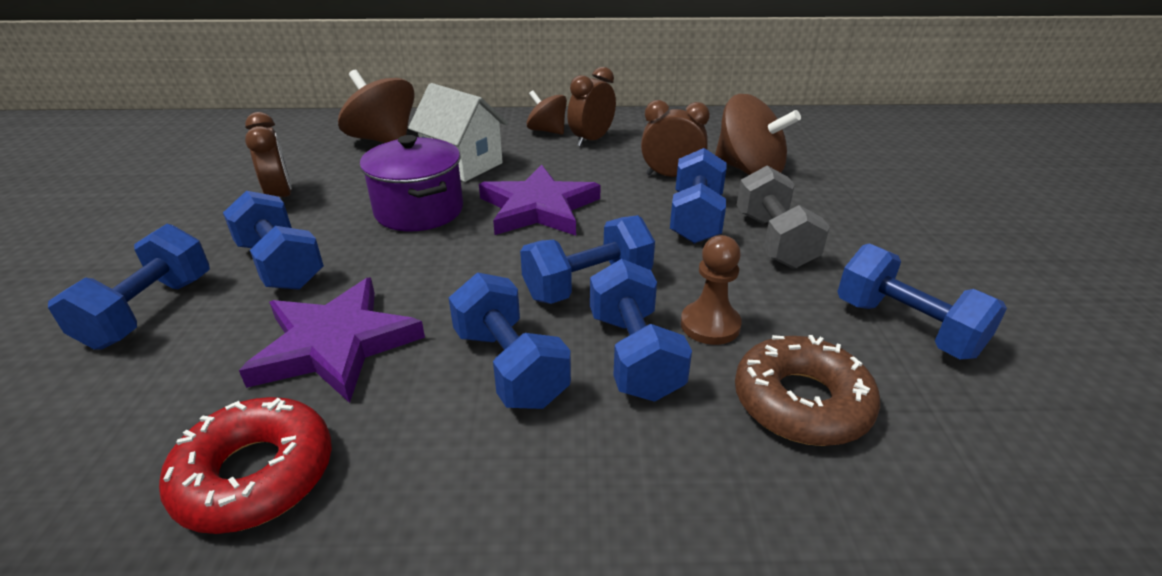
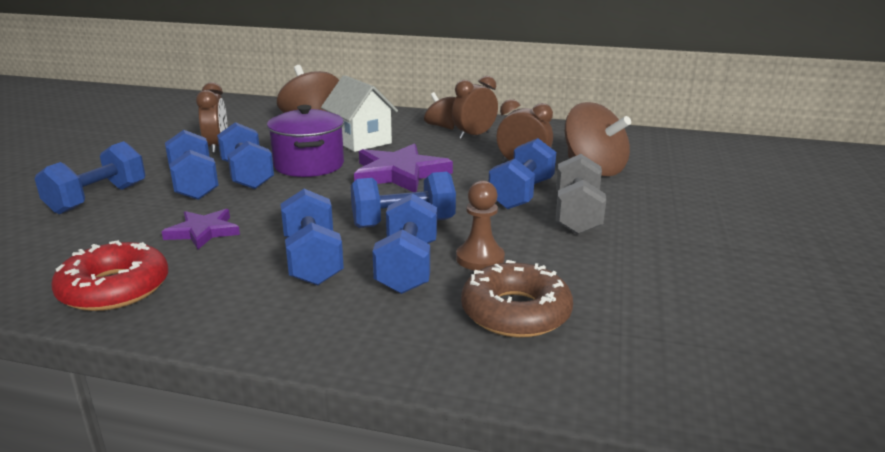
camera: 15 degrees right, 10 degrees down
purple star [239,278,425,403] -> purple star [162,209,240,249], size x0.59
blue dumbbell [837,243,1007,359] -> blue dumbbell moved to [217,122,274,189]

